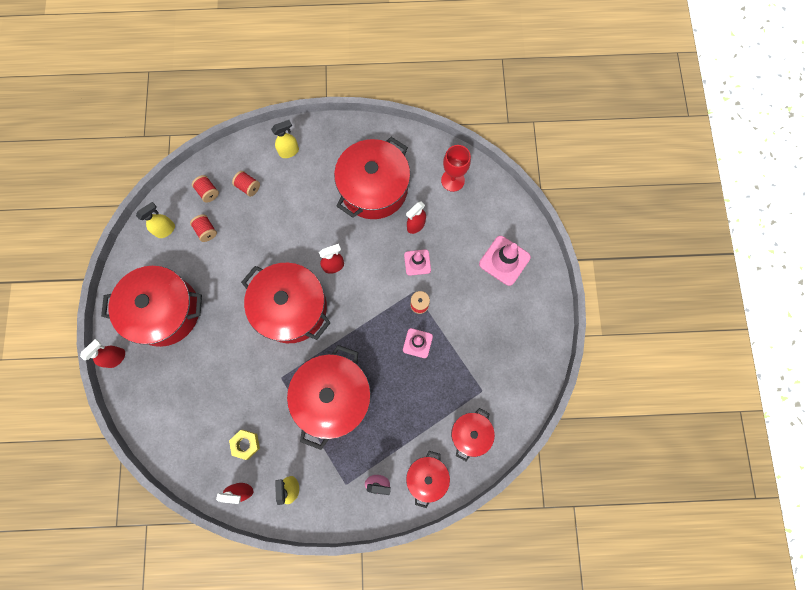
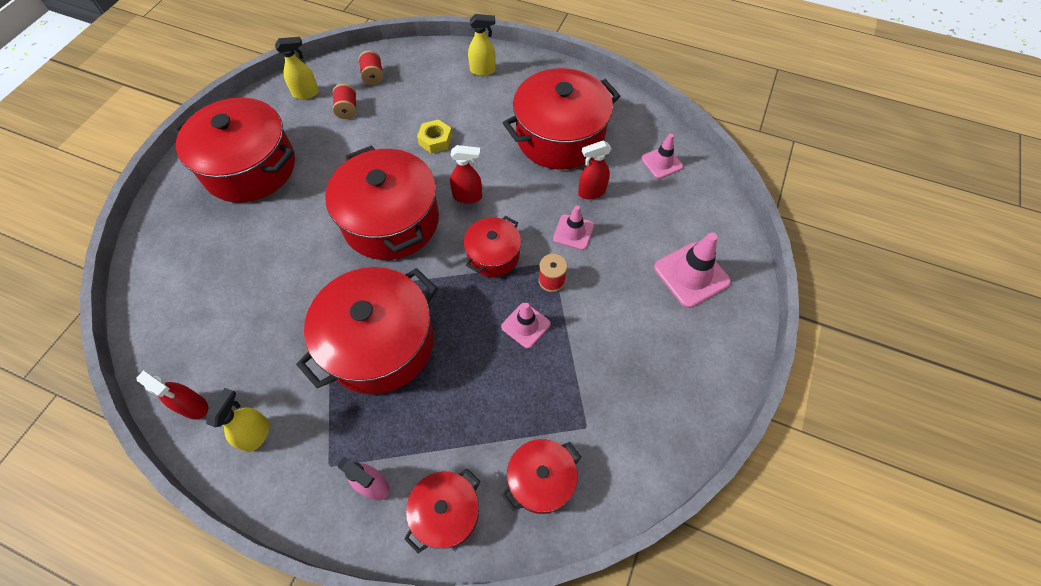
camera: 25 degrees right, 15 degrees down
red spray bottle [80,339,125,368] -> none
yellow nut [229,430,260,460] -> yellow nut moved to [417,119,452,154]
red spool [232,171,260,197] -> none
red goblet [441,145,471,192] -> pink traffic cone [641,134,683,179]
none -> red pot [464,216,521,277]

